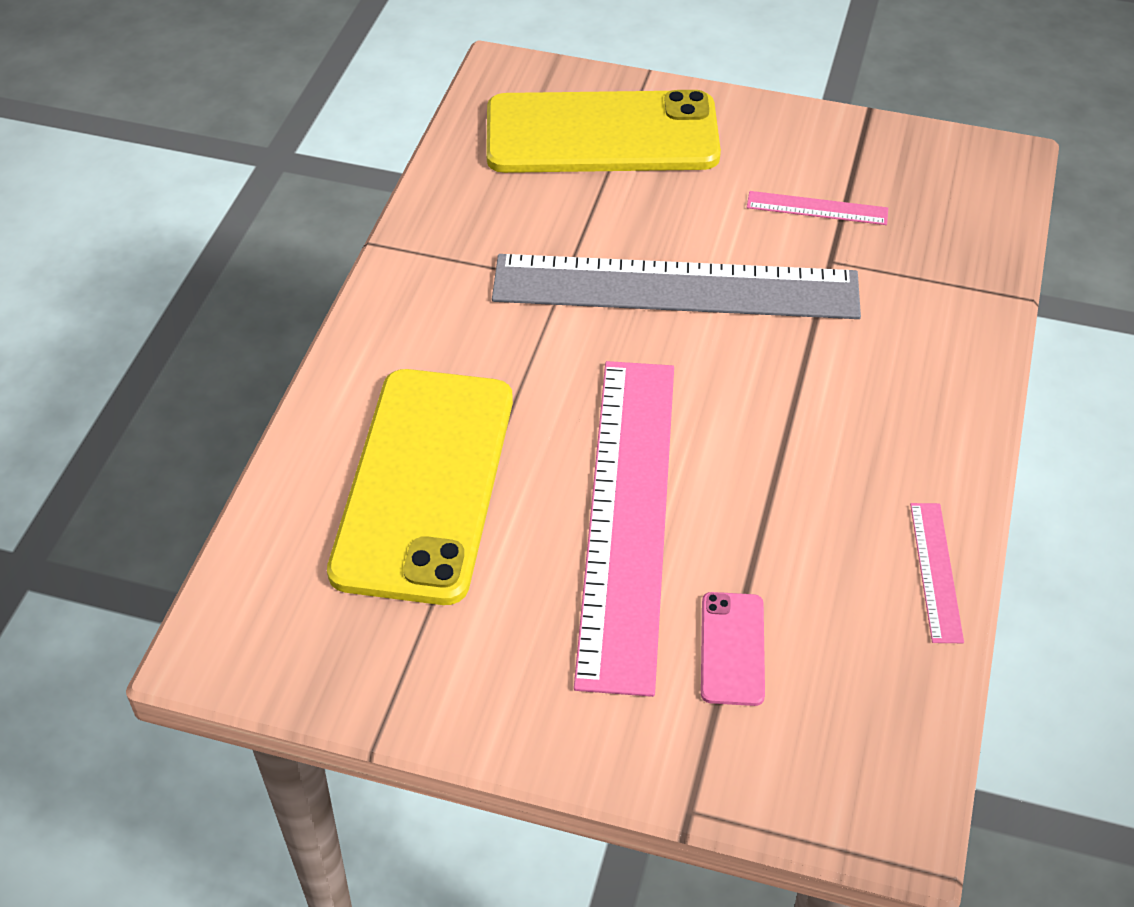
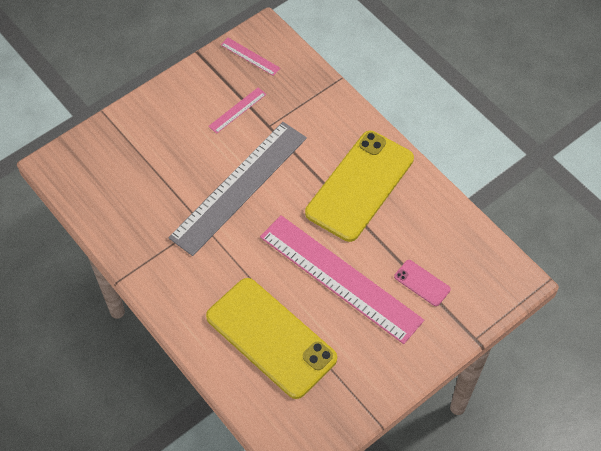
camera: 55 degrees left, 10 degrees up
yellow phone [486,90,721,173] -> yellow phone moved to [305,131,414,242]
pink ruler [910,503,964,643] -> pink ruler moved to [221,38,280,76]

